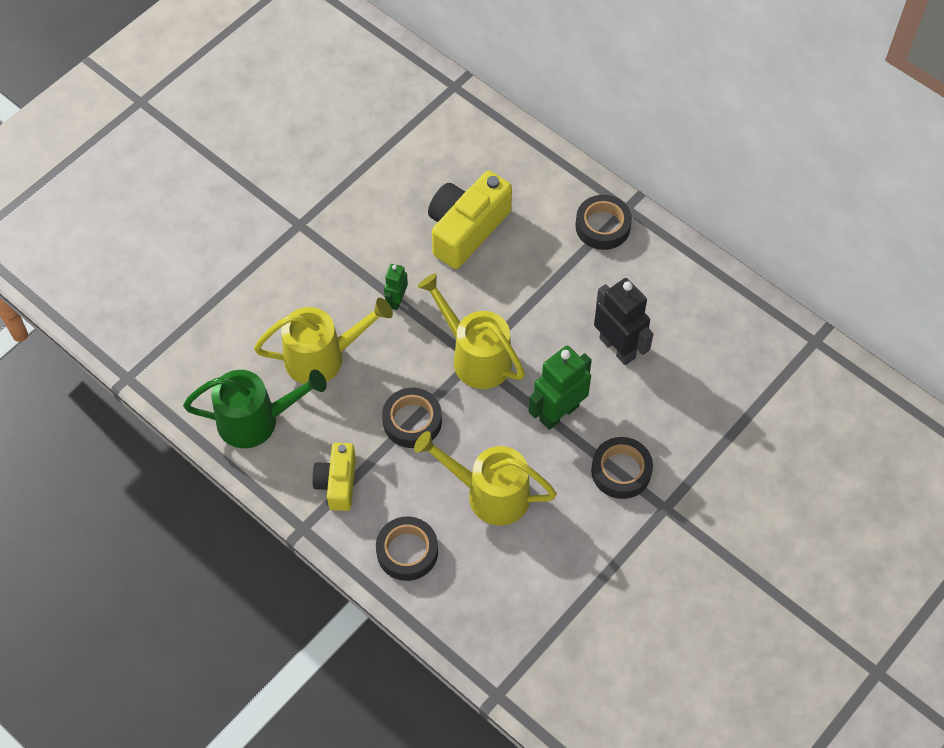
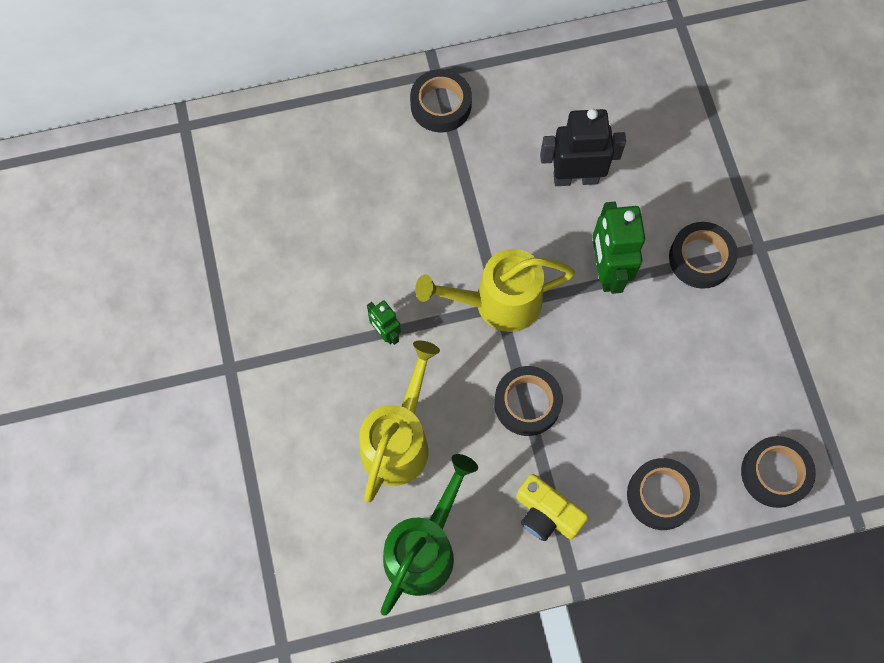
camera: 55 degrees left, 10 degrees up
yellow watering can [414,431,557,525] -> none
yellow camera [428,171,512,269] -> none
none -> black tape [741,436,816,508]

